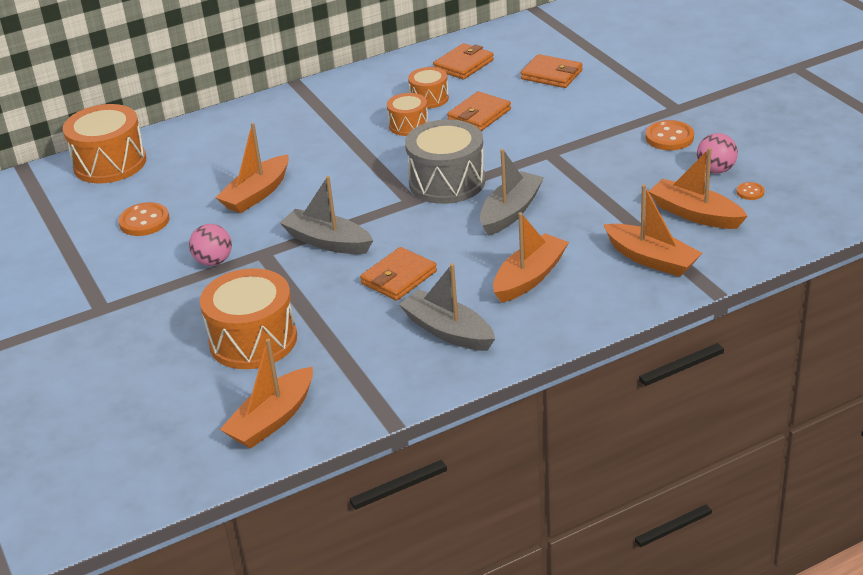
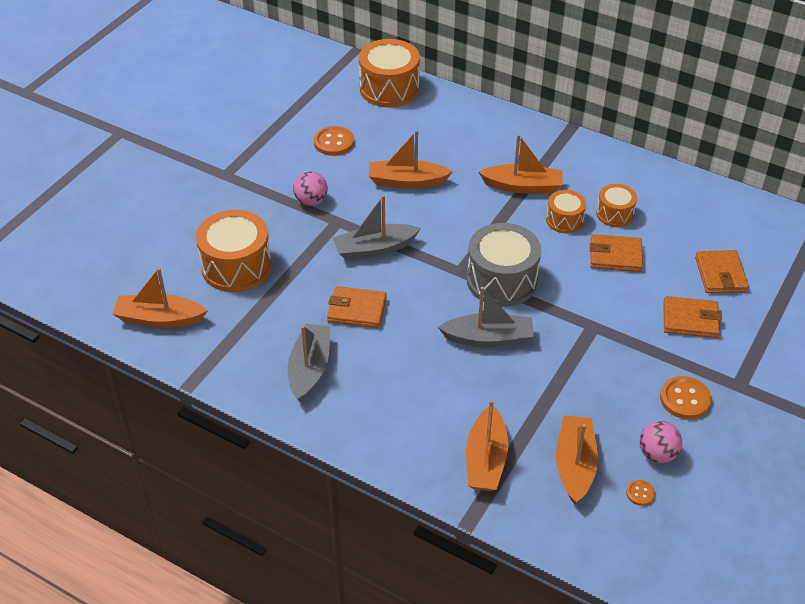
camera: 55 degrees right, 10 degrees up
grey boat [280,176,373,254] -> grey boat turned 105 degrees counterclockwise [333,195,421,260]
orange wallet [433,43,494,79] -> orange wallet moved to [663,296,722,338]
orange boat [493,212,569,303] -> orange boat moved to [479,134,563,194]

